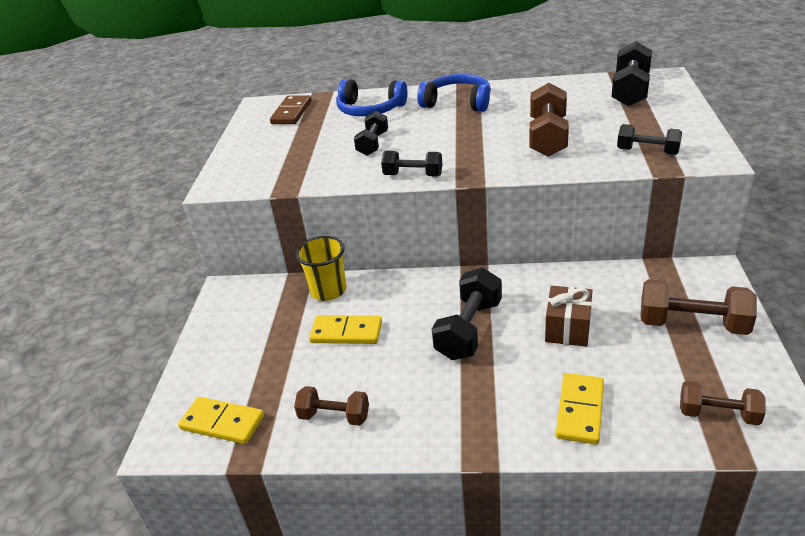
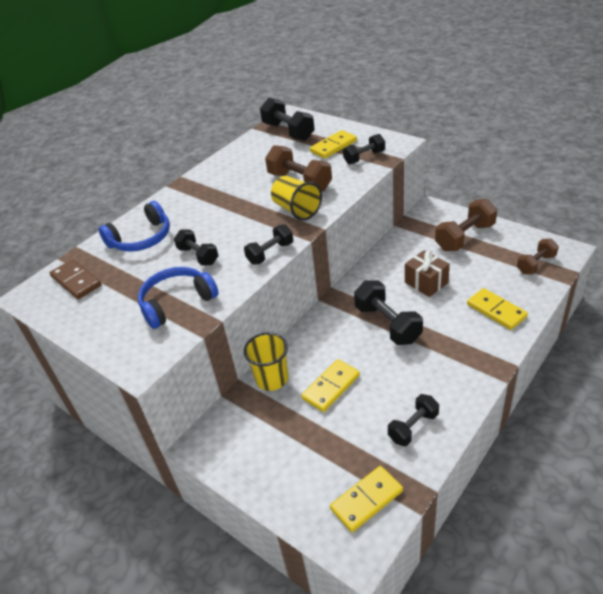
camera: 55 degrees left, 5 degrees up
brown dumbbell [294,386,369,426] -> black dumbbell [388,394,439,446]
blue headphones [417,74,491,112] -> blue headphones moved to [138,267,219,329]
none -> yellow cup [271,176,322,220]
none -> yellow domino [310,130,357,159]

